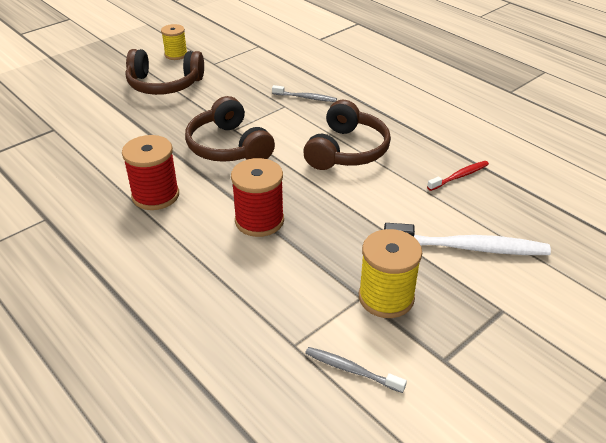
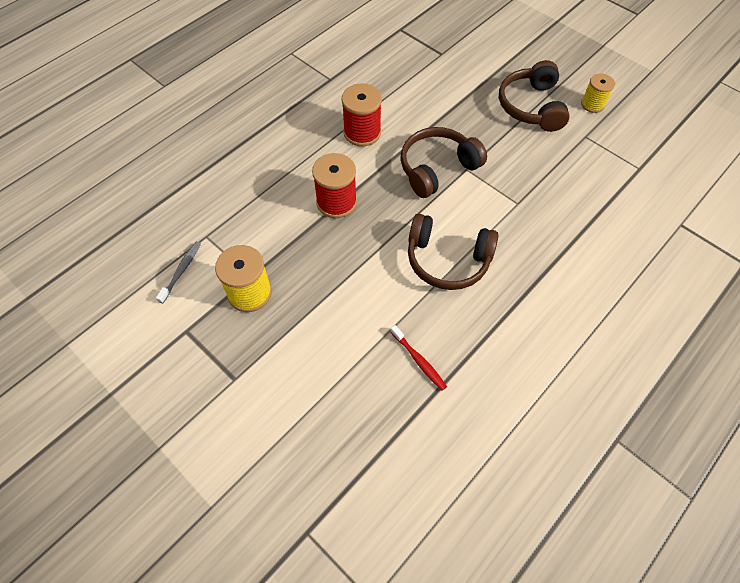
camera: 85 degrees right, 20 degrees up
grey toothbrush [272,85,337,102] -> none
white toothbrush [384,223,551,255] -> none

